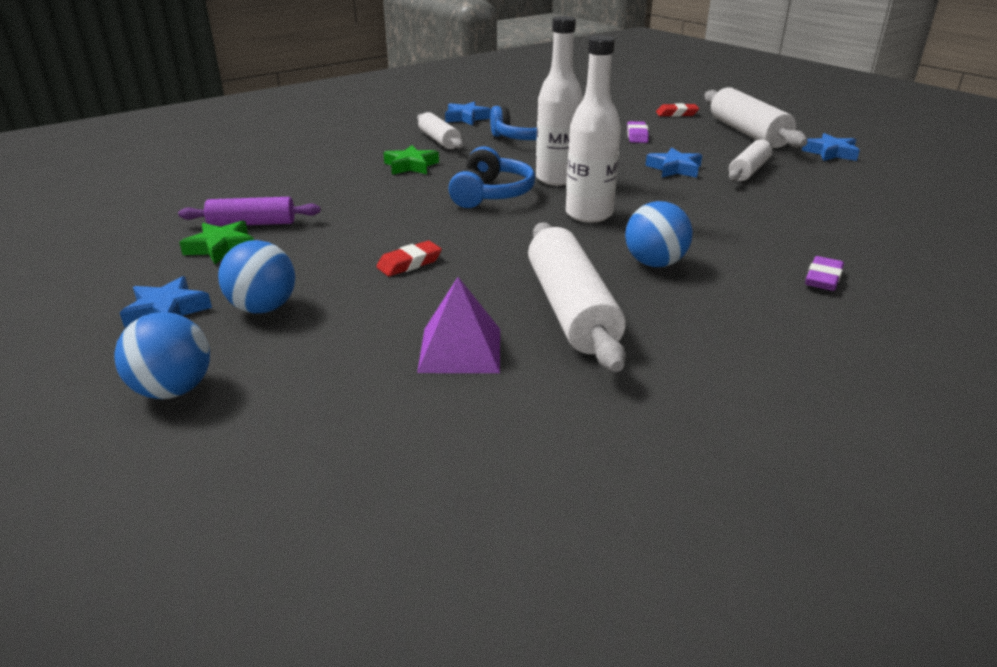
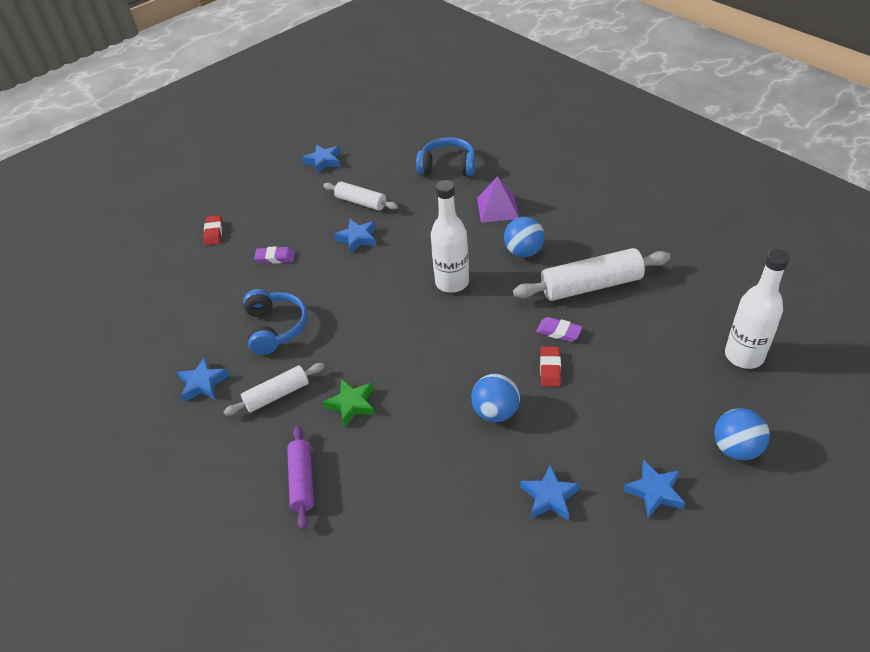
camera: 90 degrees left, 15 degrees up
purple rolling pin [178,197,321,226] -> purple rolling pin moved to [287,425,314,530]
green star [179,220,254,264] -> blue star [520,464,580,521]
blue ball [218,240,295,313] -> blue ball moved to [471,373,520,422]
red eraser [376,241,442,276] -> red eraser turned 45 degrees clockwise [540,347,561,387]
purple pyramid [417,277,500,373] -> purple pyramid moved to [477,176,519,223]
blue headphones [449,146,535,208] -> blue headphones moved to [416,137,476,176]
white bottle [536,16,583,186] -> white bottle moved to [725,249,790,369]
white rolling pin [704,87,808,148] -> none
purple eraser [805,256,844,291] -> purple eraser moved to [536,317,583,342]

